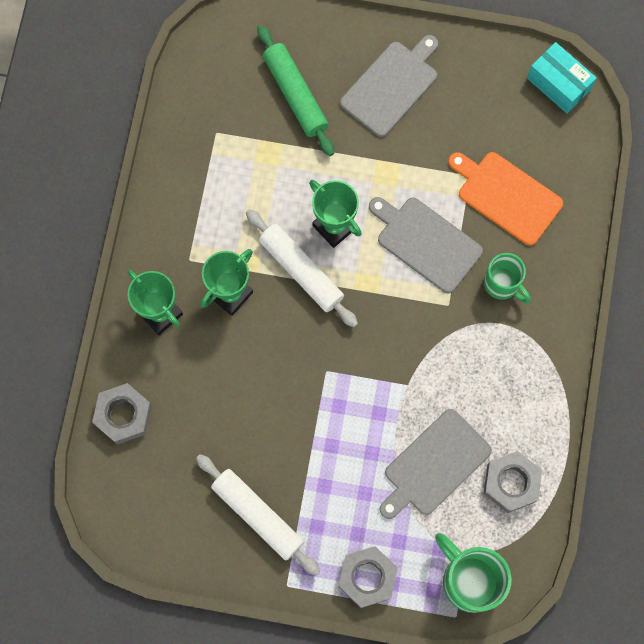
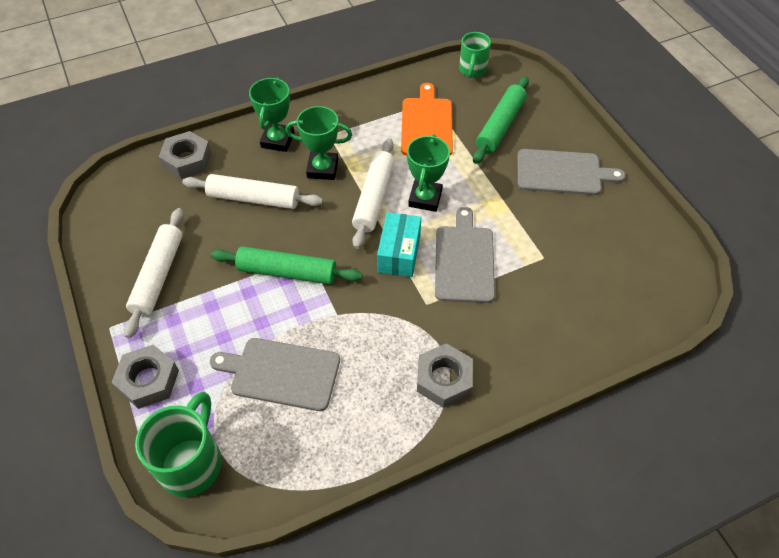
camera: 55 degrees right, 20 degrees down
orange cutting board [448,152,563,246] -> orange cutting board moved to [401,83,453,155]
green mug [484,253,531,303] -> green mug moved to [459,32,491,78]
grey nut [484,451,542,513] -> grey nut moved to [417,343,473,408]
turquoise box [527,42,596,113] -> turquoise box moved to [377,212,421,277]
none -> white rolling pin [182,174,323,209]
none -> green rolling pin [210,246,362,284]

